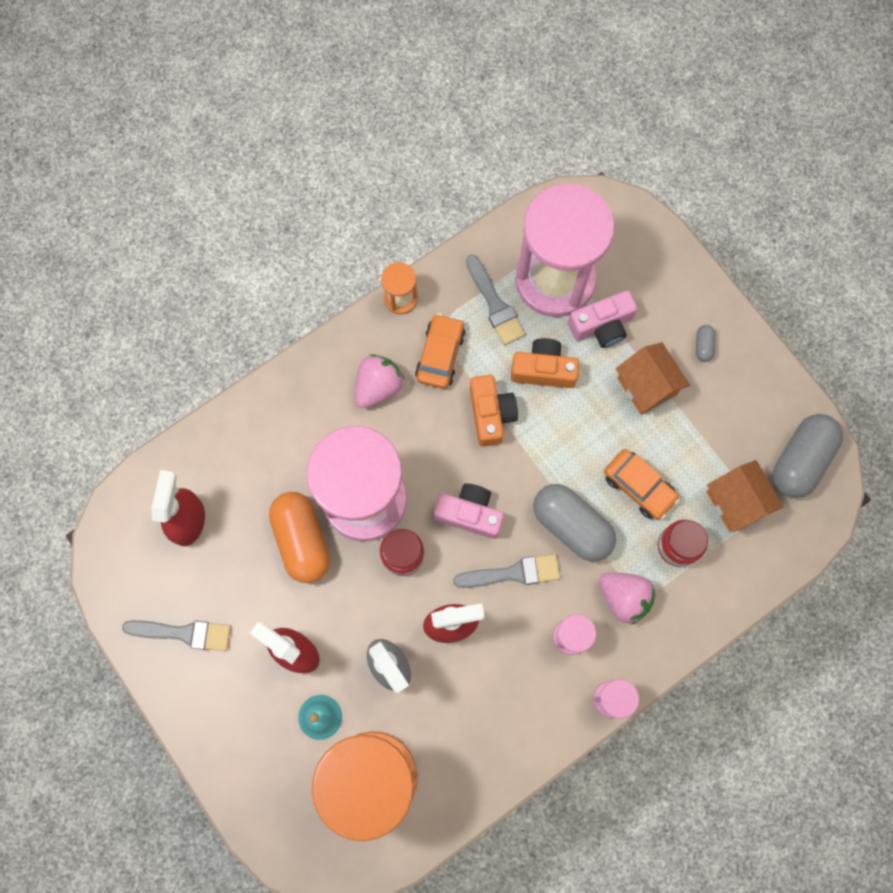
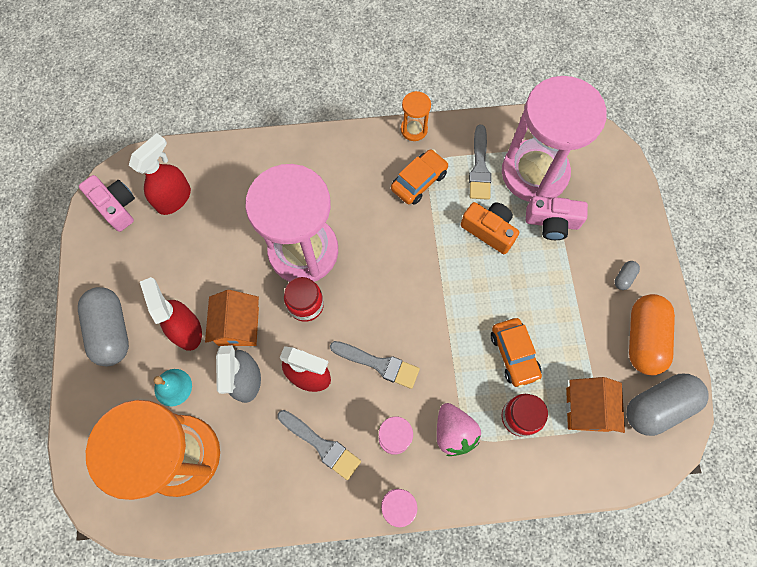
camera: 30 degrees right, 5 degrees down
grey brush [122,620,231,651] -> grey brush moved to [277,410,361,480]
orange capsule [269,492,330,583] -> orange capsule moved to [629,294,675,375]
pink strawberry [355,354,404,408] -> none
pink camera [434,483,504,539] -> pink camera moved to [79,175,135,232]
orange camera [470,375,518,447] -> none
grey capsule [533,484,616,562] -> grey capsule moved to [78,287,129,366]
orange house [616,342,690,415] -> orange house moved to [205,290,259,346]

